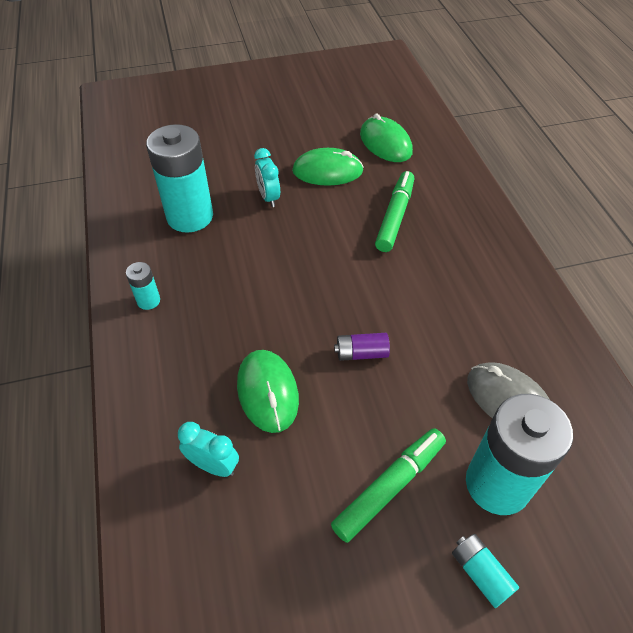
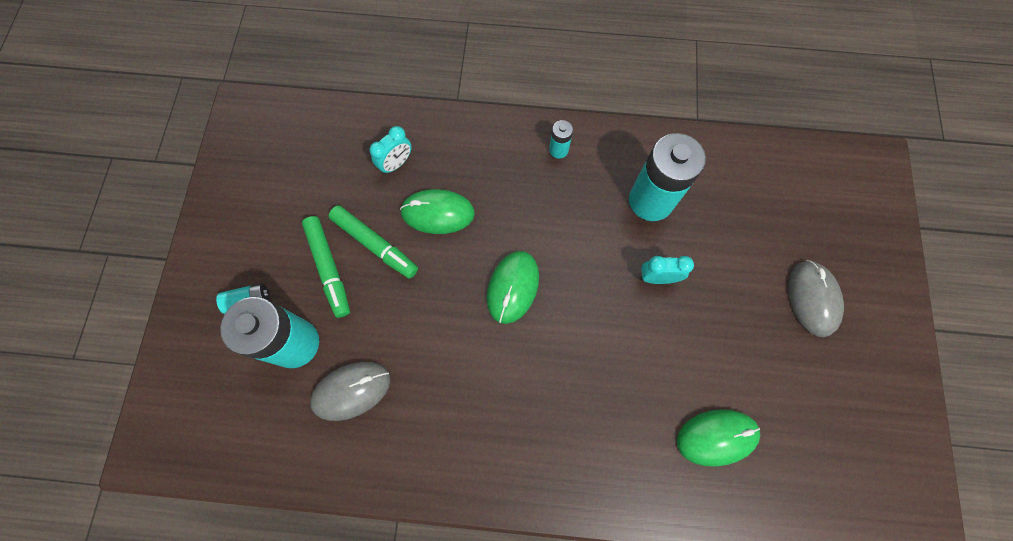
camera: 110 degrees right, 20 degrees up
green mouse [292,148,363,186] -> green mouse moved to [487,251,539,324]
purple battery [334,333,390,361] -> none
green marker [375,171,414,252] -> green marker moved to [329,205,418,279]
none -> grey mouse [789,260,844,337]

